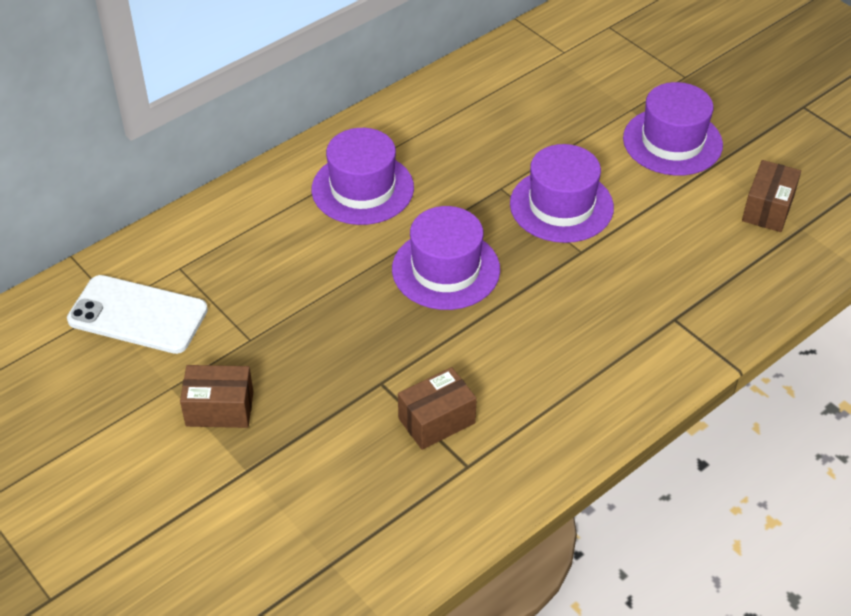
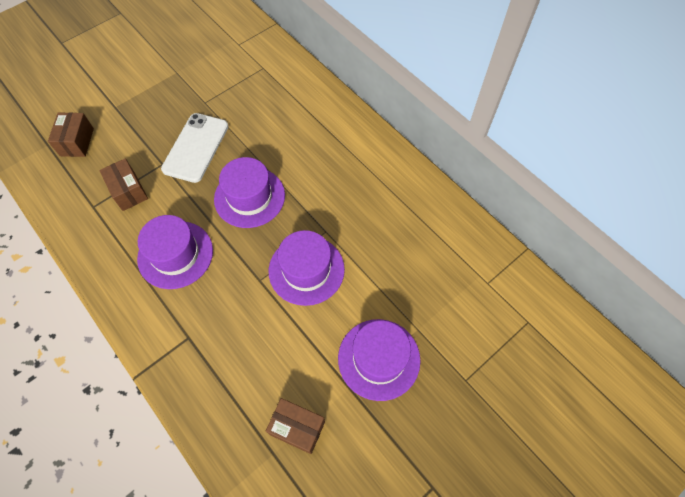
camera: 90 degrees right, 15 degrees up
white phone [67,275,208,354] -> white phone moved to [161,113,229,183]
brown box [180,365,253,428] -> brown box moved to [48,112,94,157]
purple hat [312,128,414,225] -> purple hat moved to [137,215,213,289]

